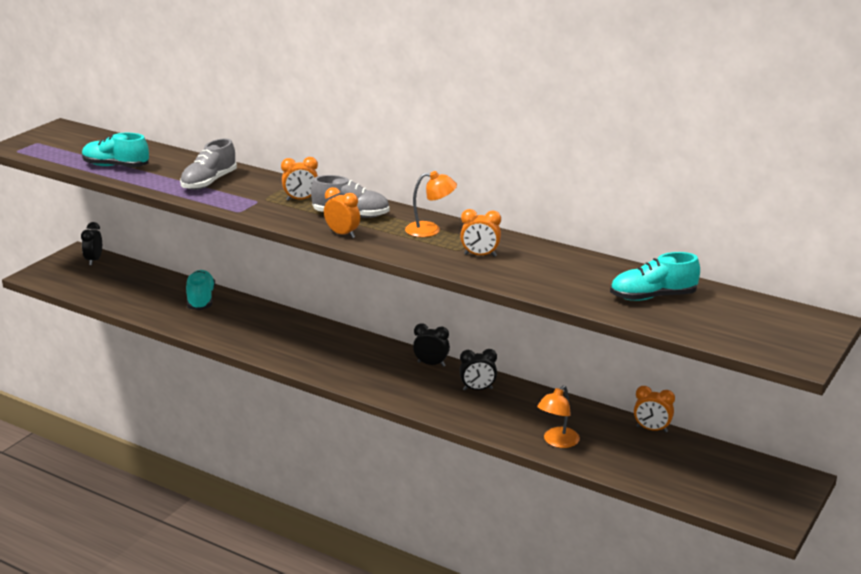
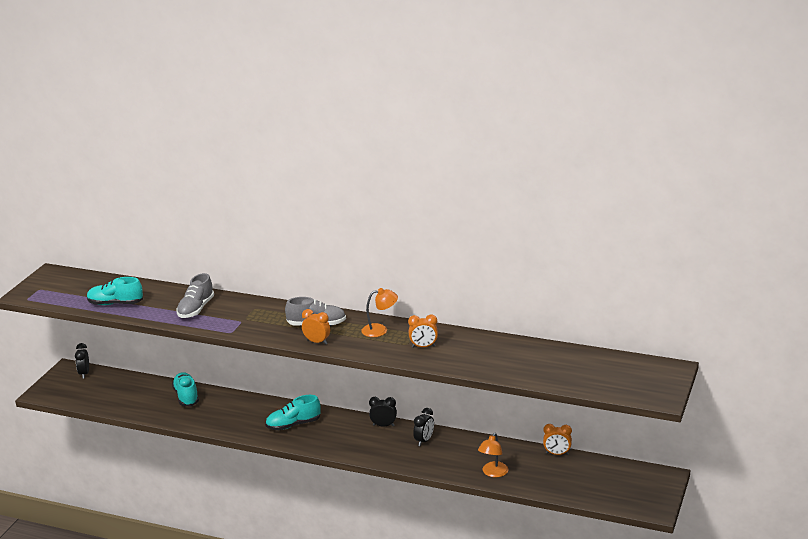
camera: 10 degrees left, 0 degrees up
orange clock [281,157,318,201] -> none
black clock [459,349,497,390] -> black clock turned 45 degrees counterclockwise [413,408,434,446]
turquoise shoe [610,252,700,301] -> turquoise shoe moved to [265,395,321,430]

